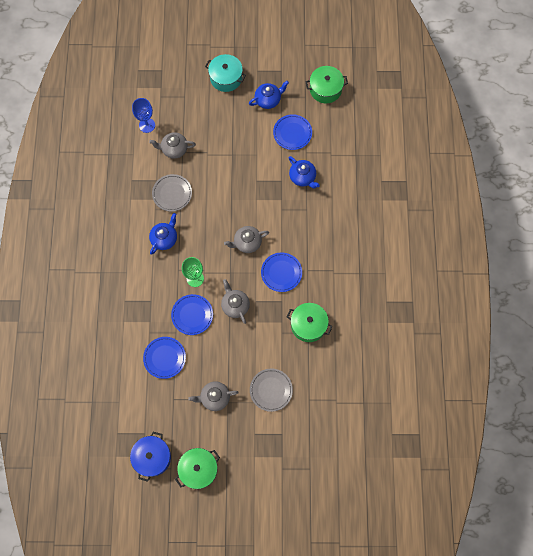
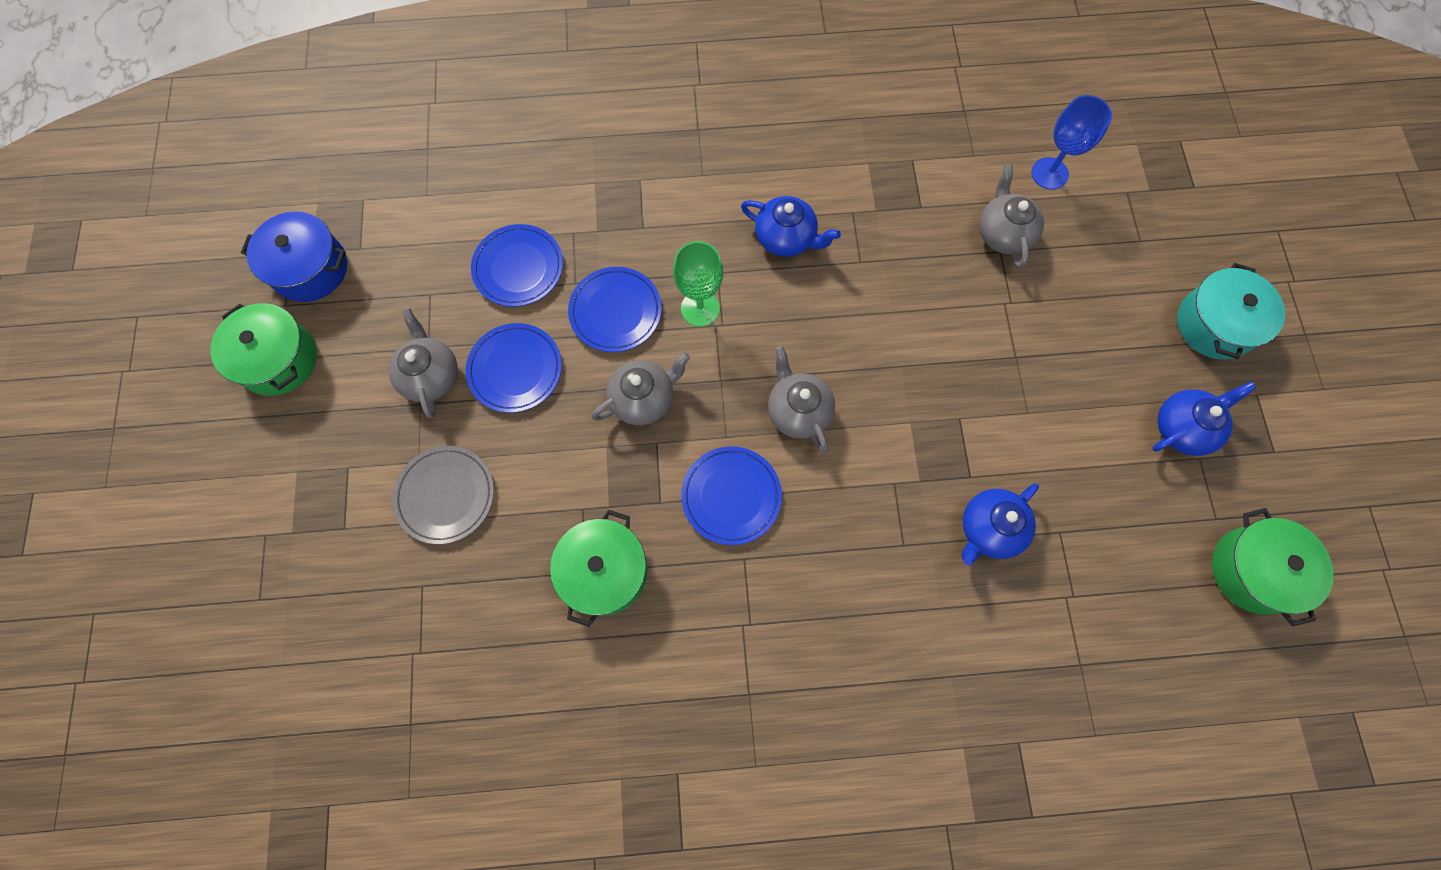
camera: 85 degrees right, 0 degrees up
grey plate [152,174,192,212] -> none
blue teapot [249,81,289,109] -> blue teapot turned 90 degrees counterclockwise [1153,381,1256,456]
blue plate [273,114,312,150] -> blue plate moved to [466,323,562,413]

